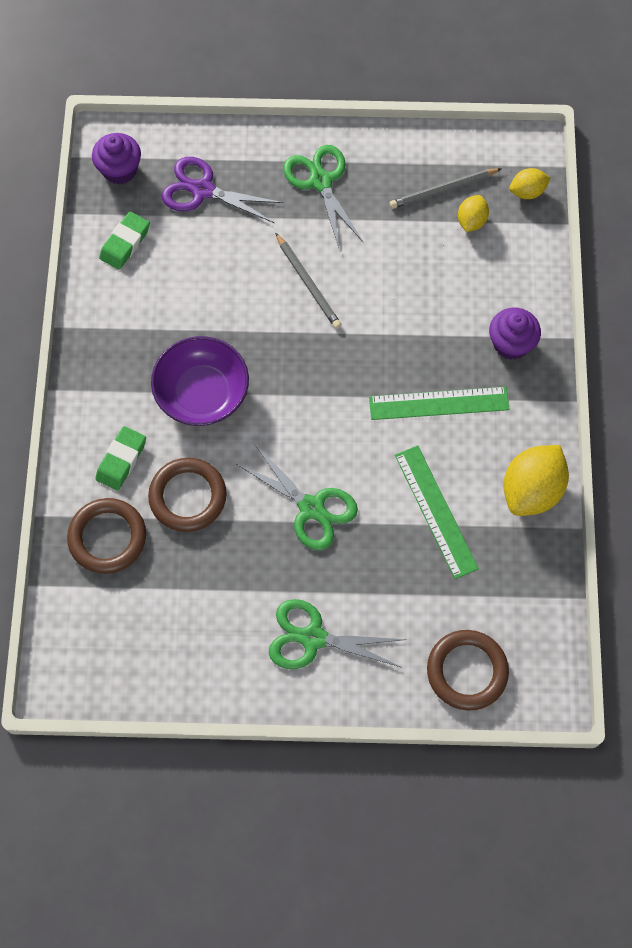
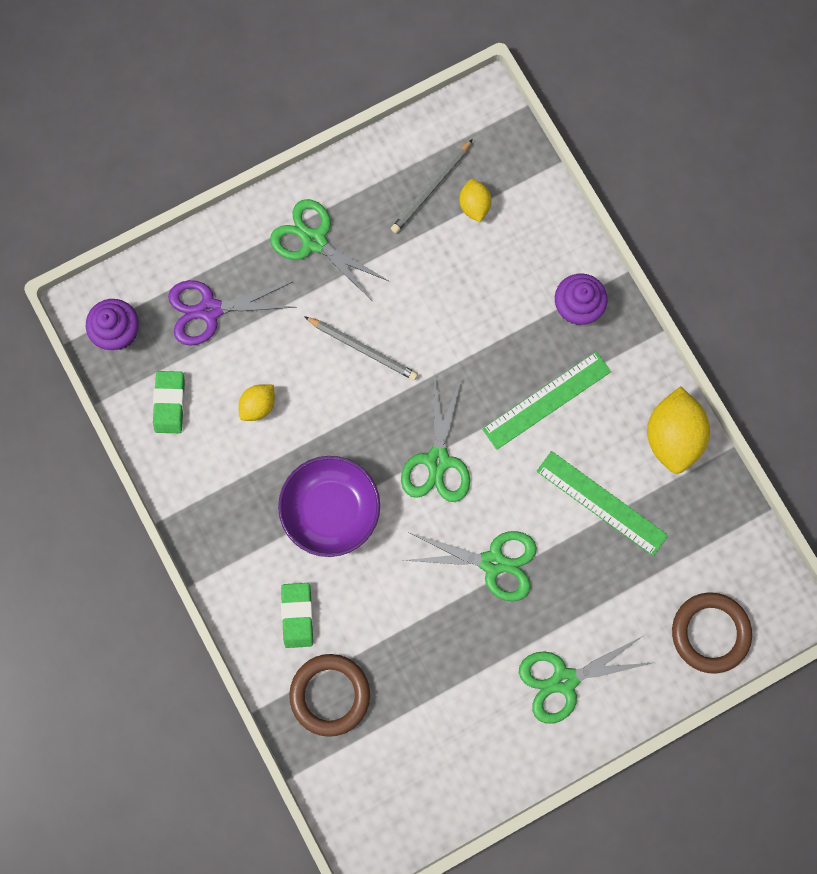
camera: 30 degrees left, 10 degrees up
brown ring [148,458,227,532] -> none
yellow lemon [509,168,551,199] -> yellow lemon moved to [239,384,275,421]
none -> green scissors [401,378,470,502]

